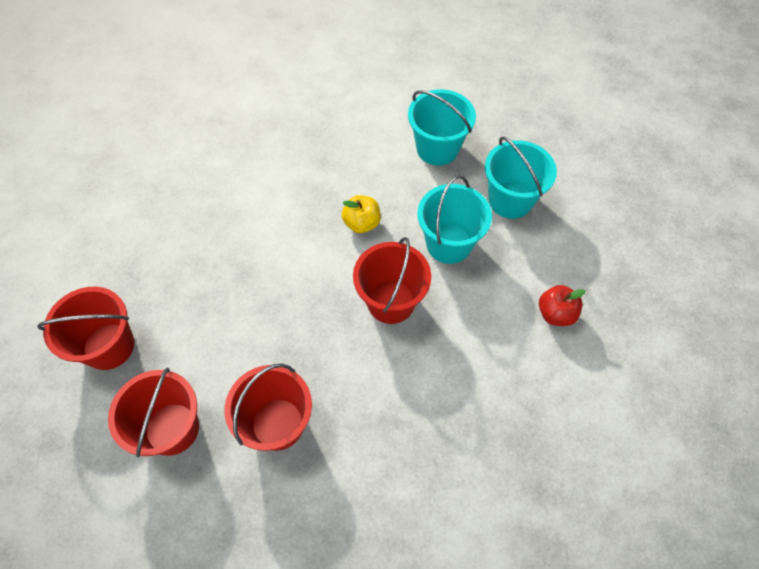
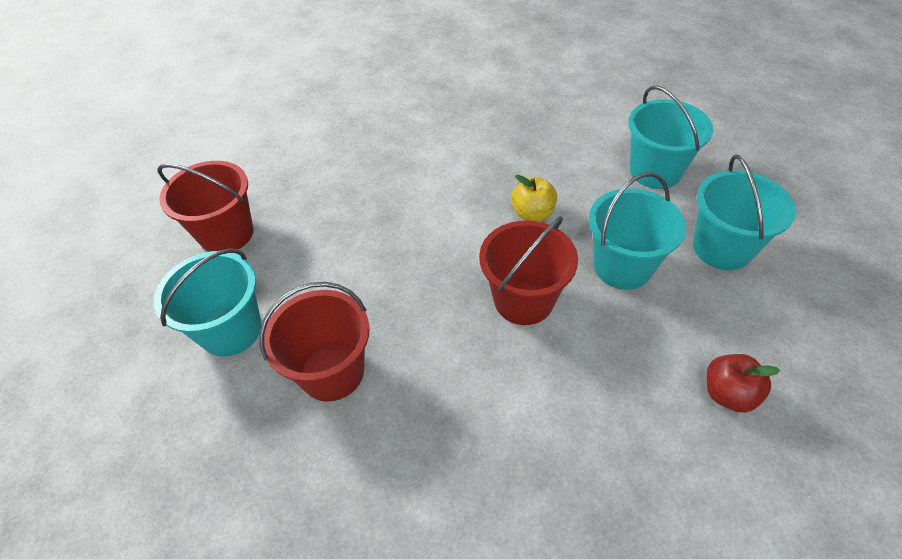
camera: 30 degrees right, 10 degrees down
red bucket [108,368,199,457] -> turquoise bucket [154,248,261,357]

